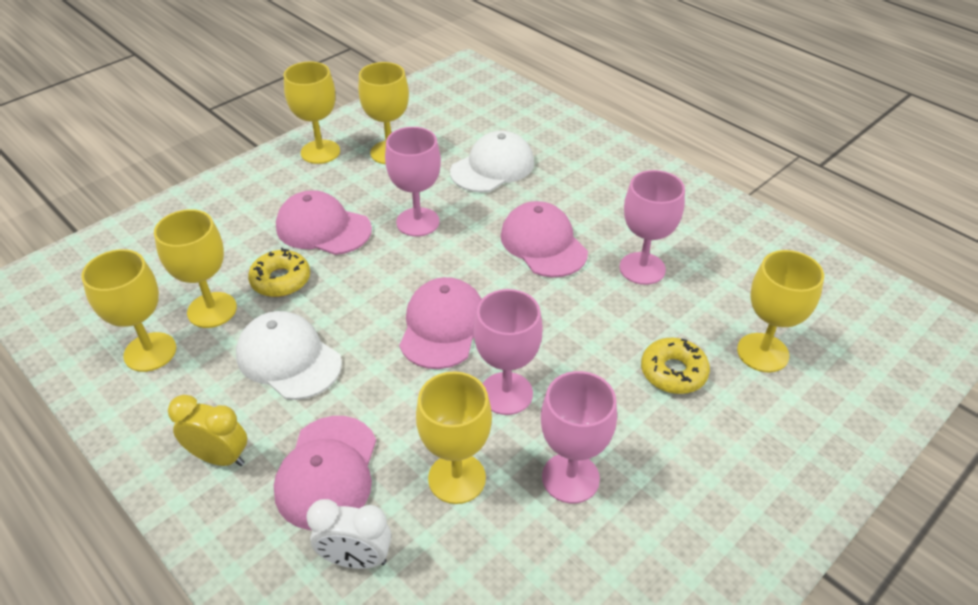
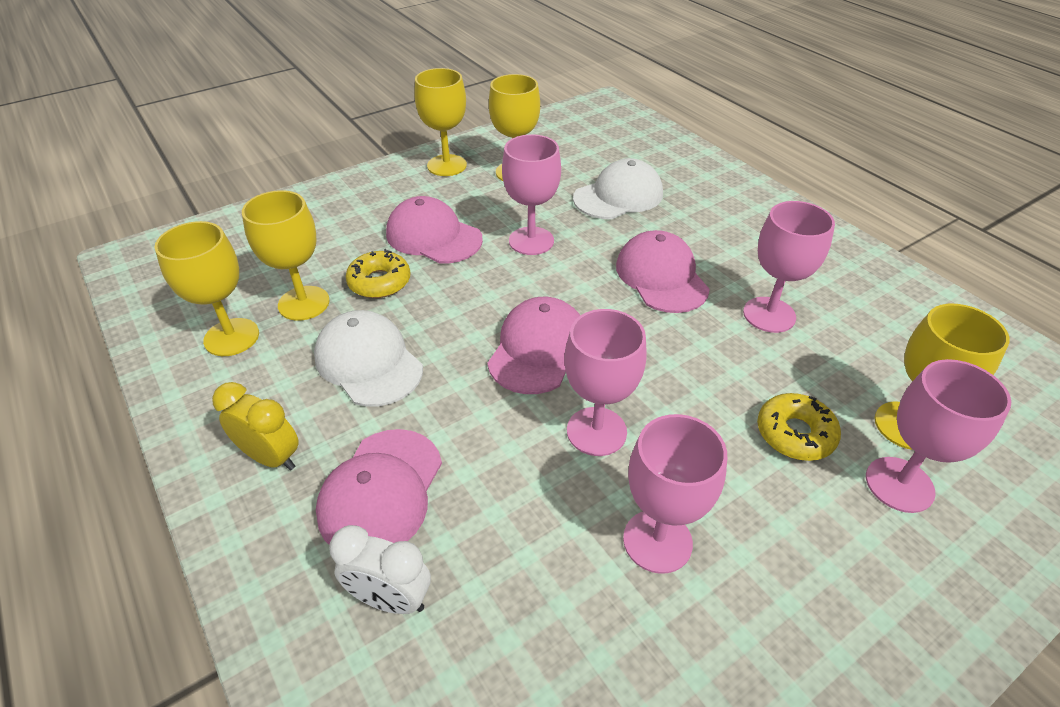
camera: 10 degrees right, 0 degrees up
yellow goblet [416,371,492,504] -> none
none -> pink goblet [866,359,1011,513]

